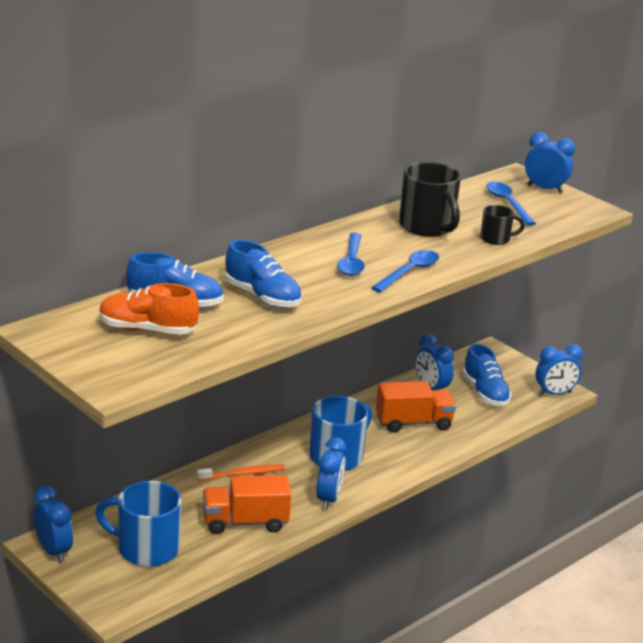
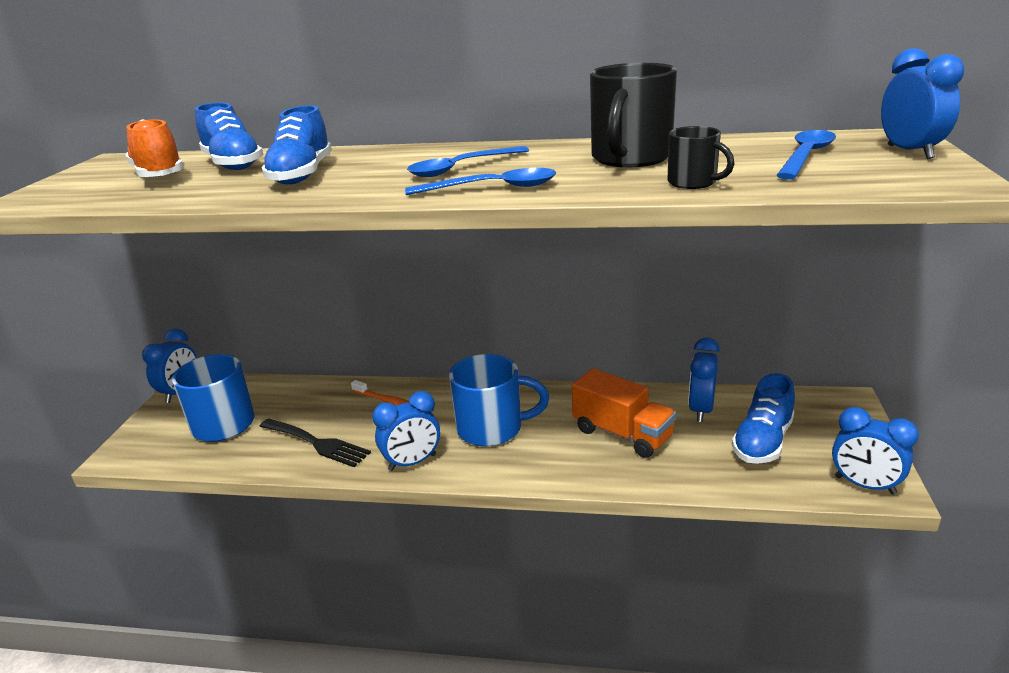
camera: 55 degrees right, 0 degrees up
orange truck [203,475,291,534] -> black fork [259,418,371,467]

